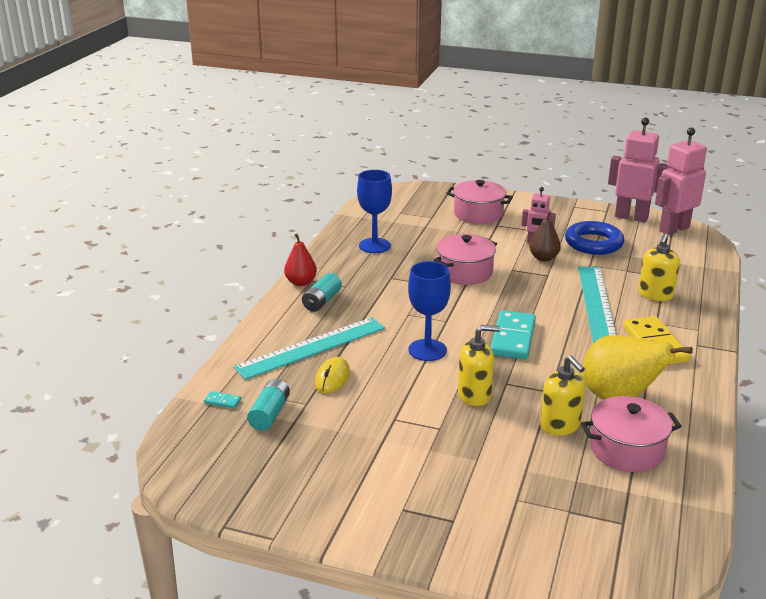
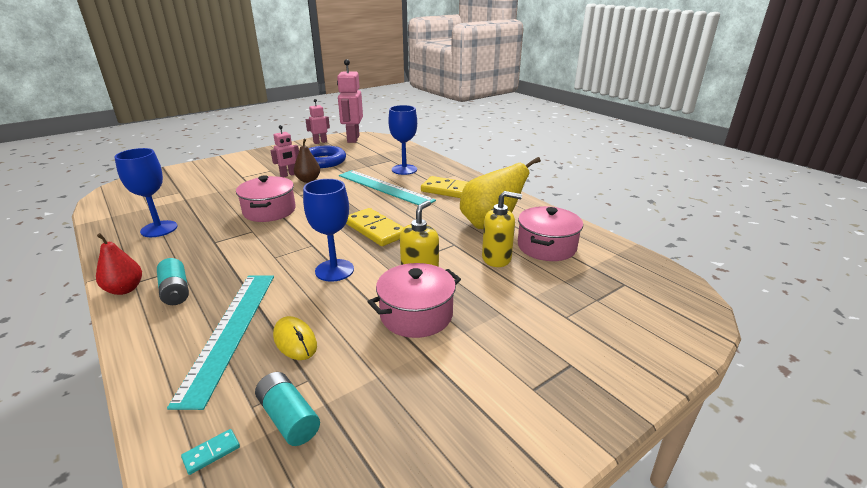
camera: 55 degrees left, 0 degrees up
pink pot [446,180,513,224] -> pink pot moved to [368,263,461,338]
turquoise domino [491,310,536,359] -> yellow domino [346,208,404,246]
pink robot [608,118,669,222] -> pink robot [305,99,330,144], size x0.55
yellow soap dispenser [638,233,680,301] -> blue goblet [388,105,417,175]

